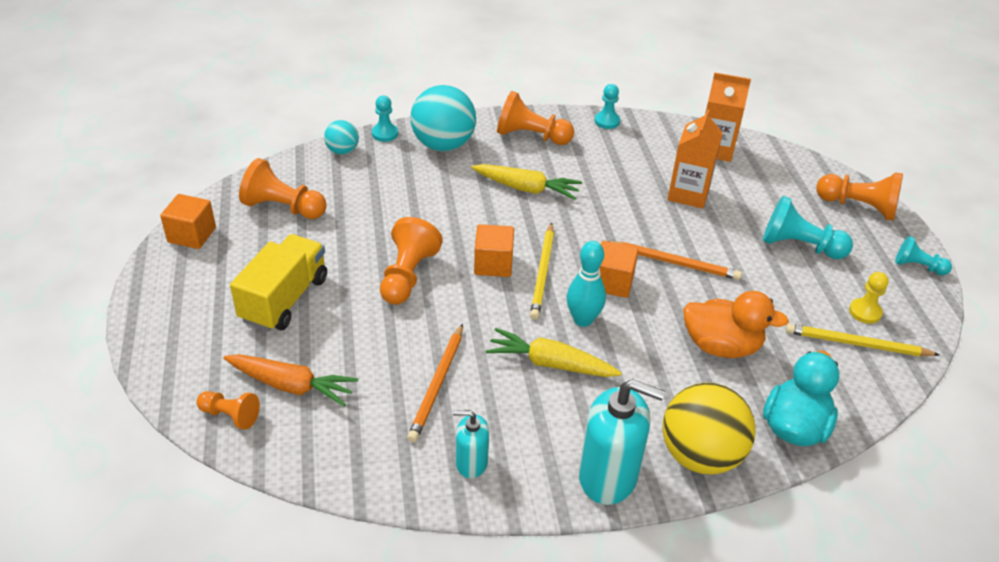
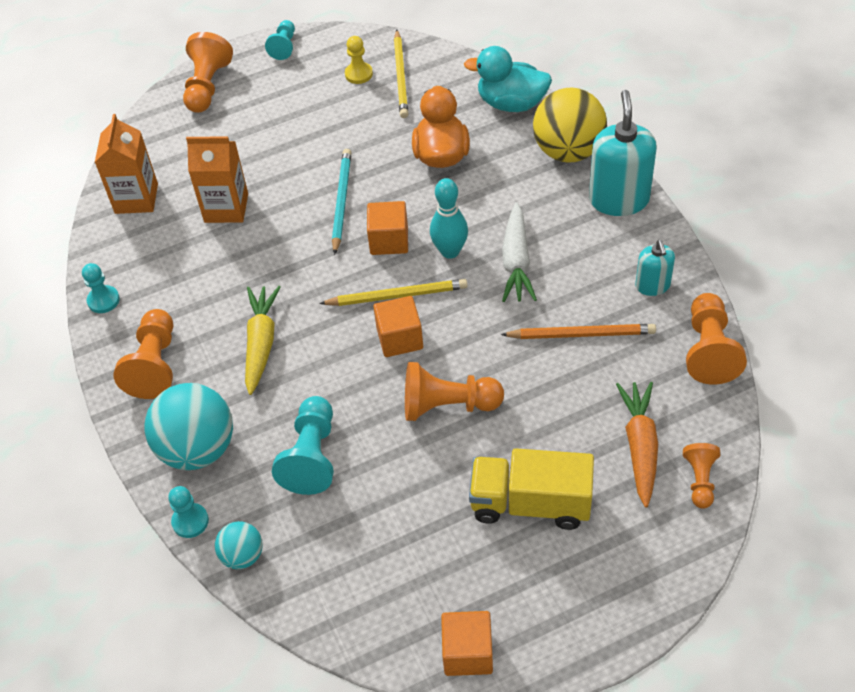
camera: 100 degrees left, 10 degrees up
orange pawn [239,158,327,219] -> orange pawn moved to [686,293,747,385]
yellow carrot [486,328,622,377] -> white carrot [502,202,537,302]
orange pencil [608,241,742,280] -> turquoise pencil [332,149,351,255]
turquoise pawn [763,196,853,259] -> turquoise pawn moved to [272,396,334,495]

